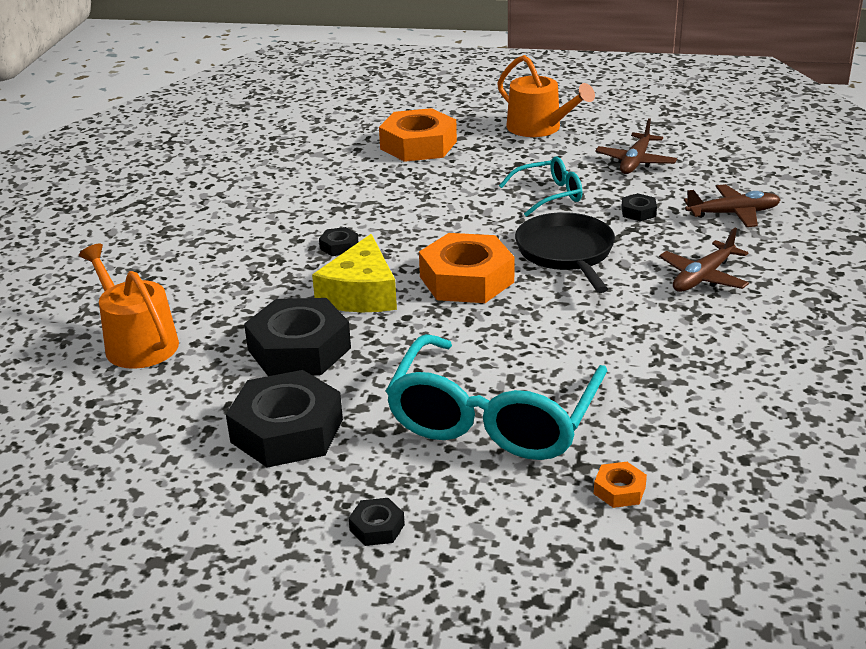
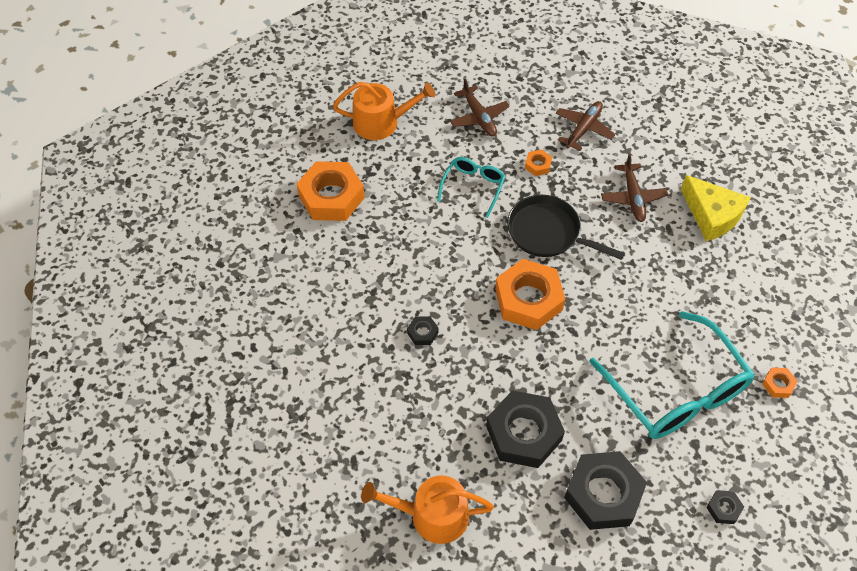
camera: 50 degrees left, 25 degrees up
yellow cheese [312,234,397,312] -> yellow cheese moved to [681,175,751,241]
black nut [621,193,657,221] -> orange nut [525,149,552,176]

